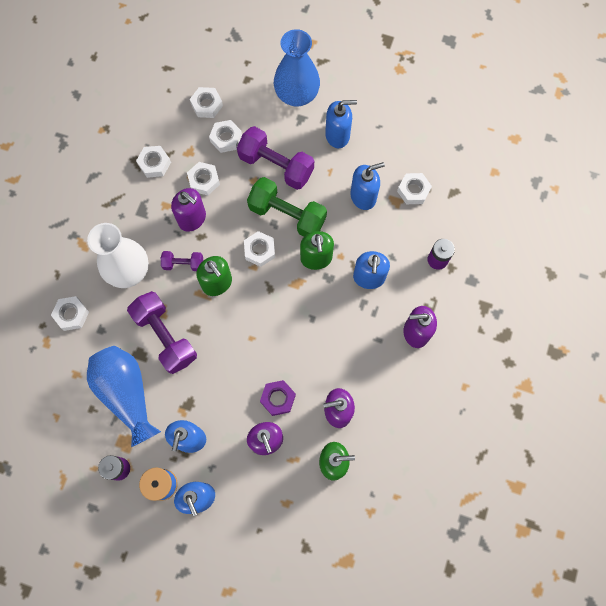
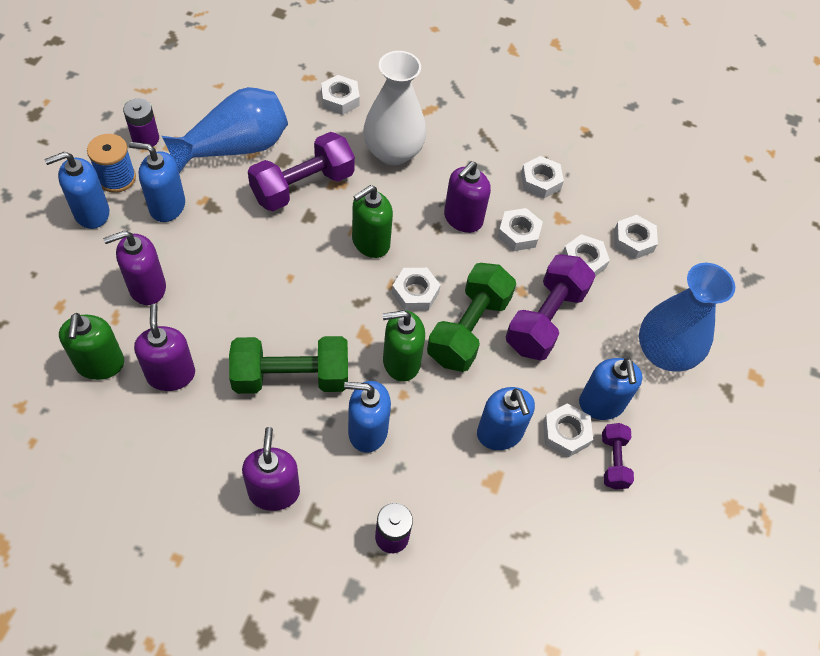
camera: 85 degrees right, 15 degrees down
purple dumbbell [161,251,203,271] -> purple dumbbell moved to [602,423,634,489]
purple nut [260,380,296,416] -> none
white nut [397,173,432,204] -> white nut moved to [543,403,593,458]
none -> green dumbbell [229,336,348,394]

